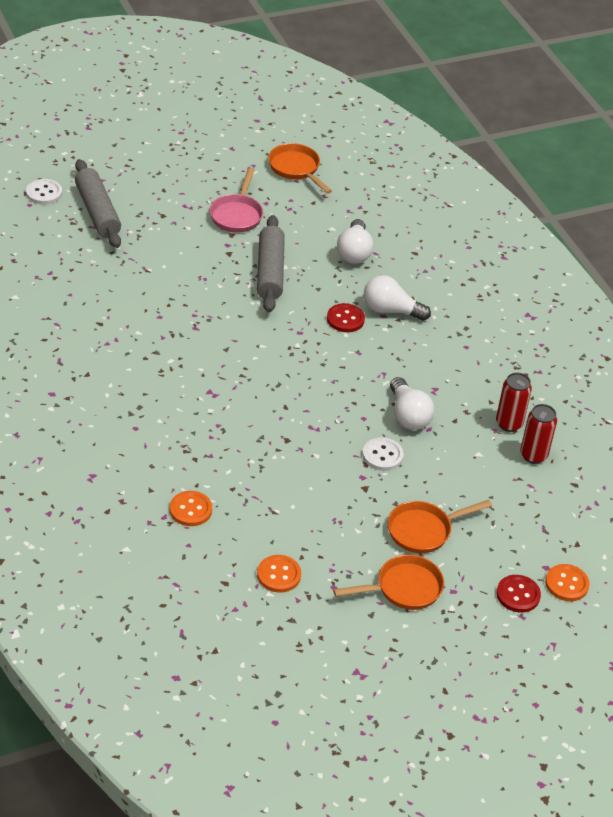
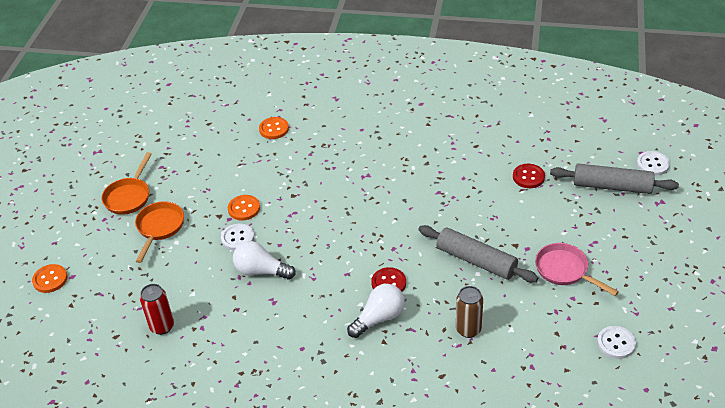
camera: 130 degrees right, 0 degrees up
orange button [257,555,301,593] -> orange button moved to [228,195,260,220]
orange pan [268,143,332,194] -> white button [597,326,636,359]
white light bulb [337,219,374,264] -> brown can [456,286,483,338]
red can [496,373,532,432] -> none
red button [496,575,541,613] -> red button moved to [513,164,545,188]

